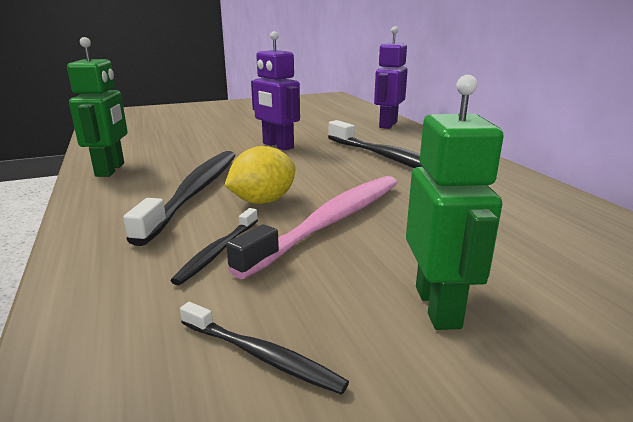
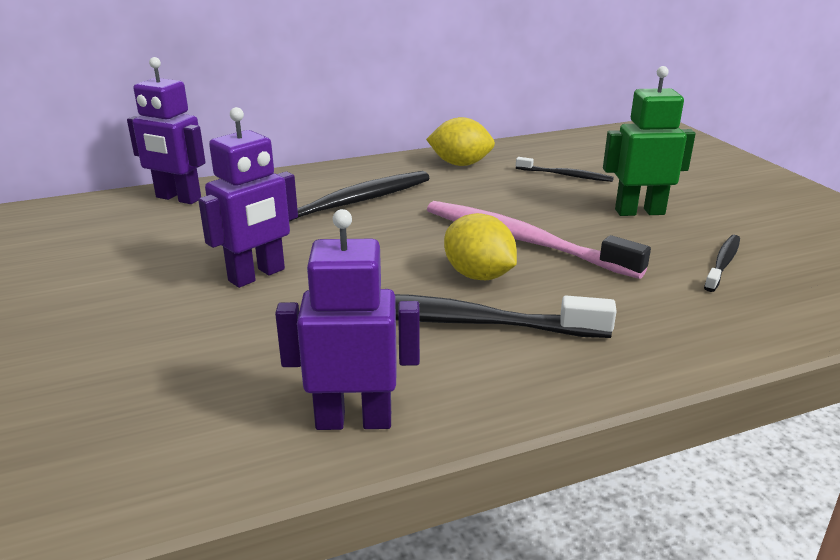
camera: 90 degrees left, 5 degrees up
green robot [67,37,128,177] -> purple robot [275,209,420,430]
black toothbrush [171,208,258,285] -> black toothbrush moved to [516,157,614,182]
none -> yellow lemon [426,117,495,166]

